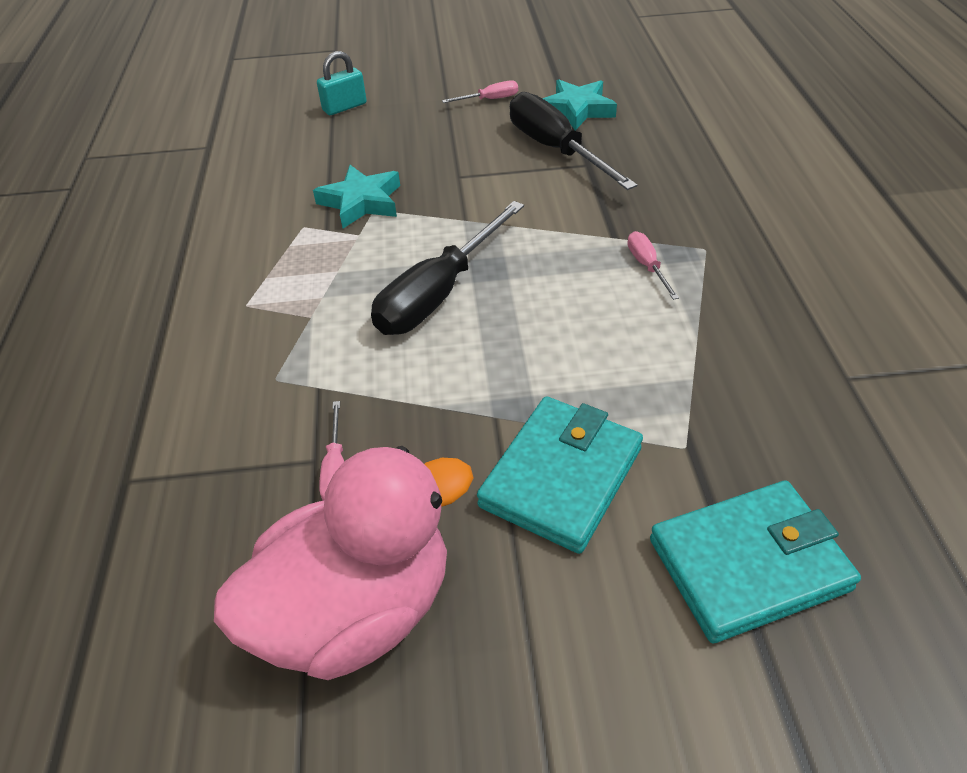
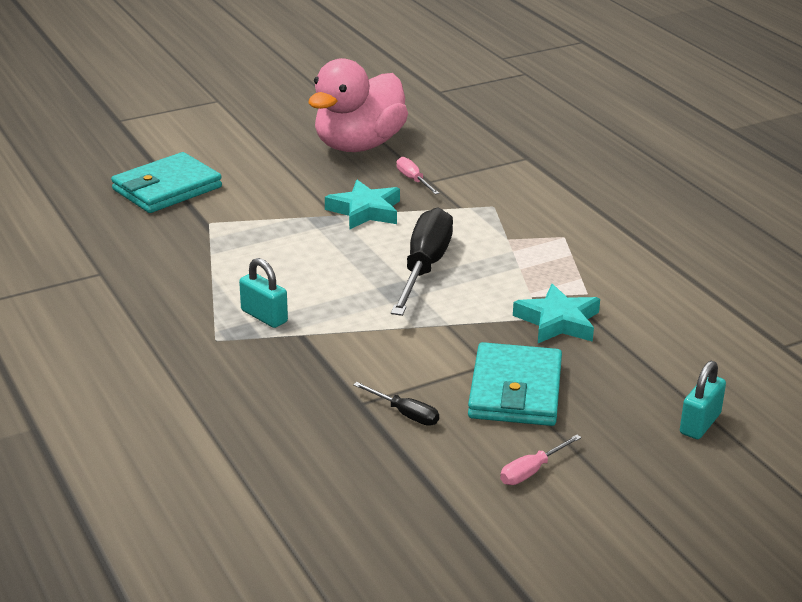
camera: 155 degrees right, 15 degrees down
turquoise wallet [477,396,643,554] -> turquoise wallet moved to [468,342,562,426]
black screwdriver [510,92,637,190] -> black screwdriver [353,382,439,426], size x0.46
turquoise star [542,79,617,130] -> turquoise star moved to [325,180,400,230]
pink screwdriver [627,231,679,300] -> turquoise padlock [239,258,288,328]

